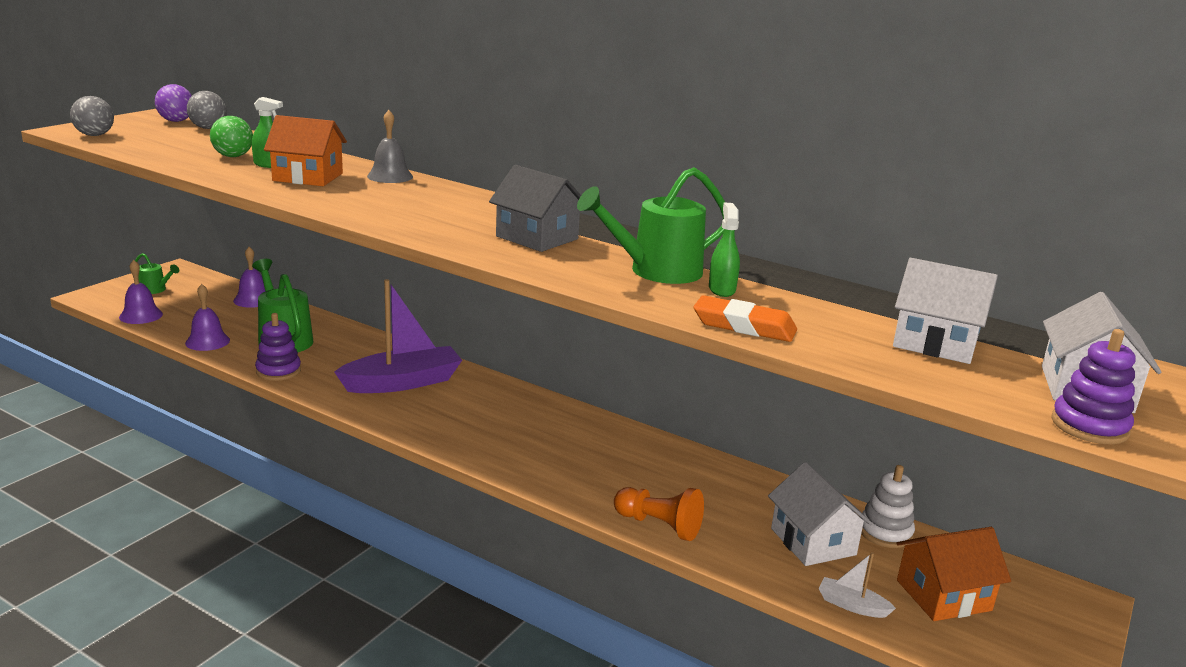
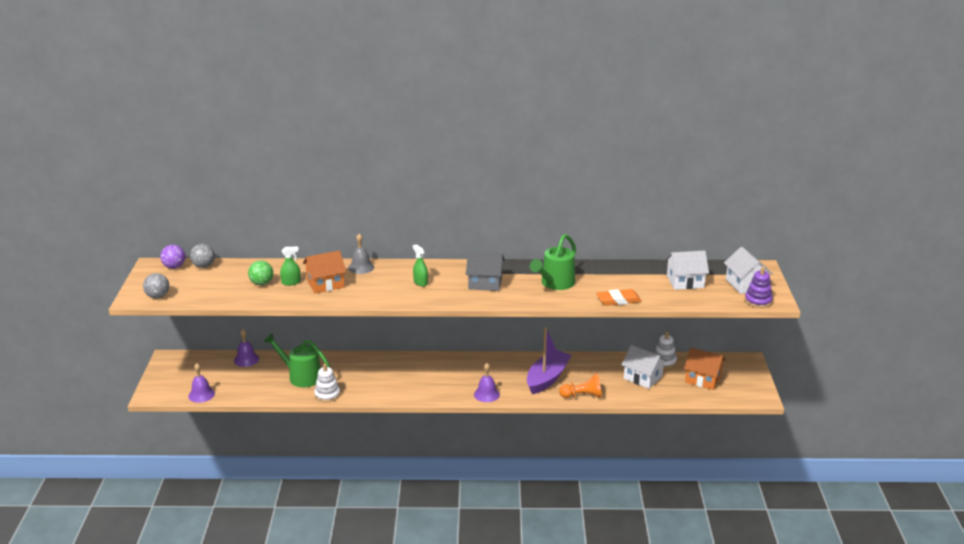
camera: 30 degrees left, 5 degrees up
green watering can [135,253,179,294] -> none
purple bell [185,284,230,351] -> purple bell moved to [474,363,500,402]
purple stacking toy [255,313,301,381] -> white stacking toy [314,364,340,402]
purple boat [334,279,462,393] -> purple boat moved to [527,327,571,394]
green spray bottle [709,202,740,297] -> green spray bottle moved to [413,244,428,287]
white boat [818,552,896,618] -> none
orange house [896,527,1011,621] -> orange house turned 75 degrees clockwise [684,348,726,390]

